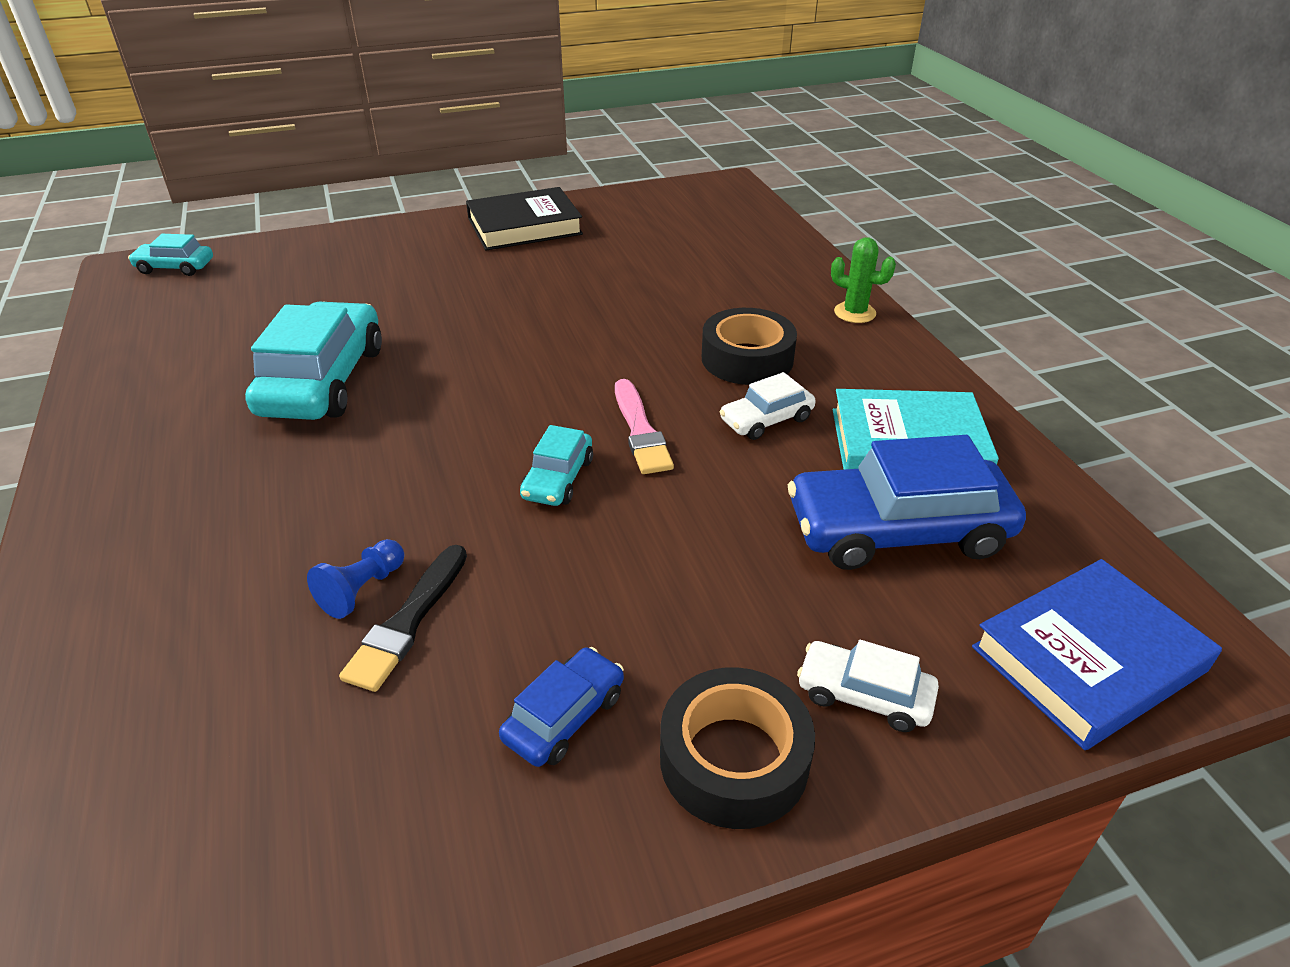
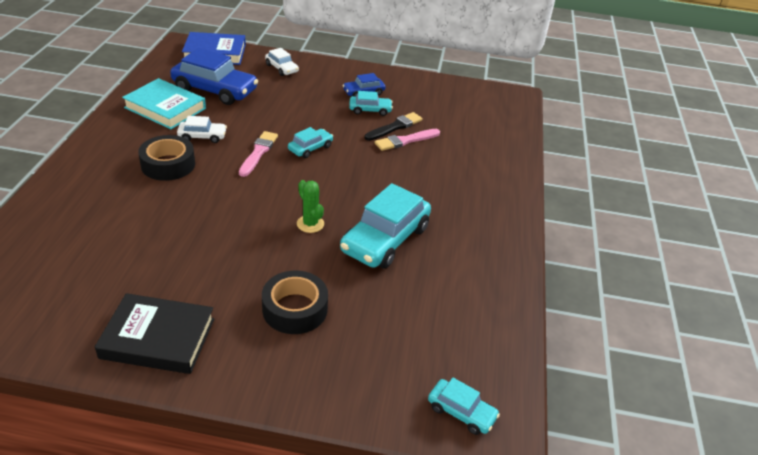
camera: 155 degrees left, 0 degrees up
blue pawn [307,539,404,619] -> pink brush [375,129,440,151]
black tape [660,667,815,829] -> black tape moved to [262,271,328,334]
green cactus [831,237,896,323] -> green cactus moved to [297,180,324,233]
none -> turquoise car [349,91,393,116]

